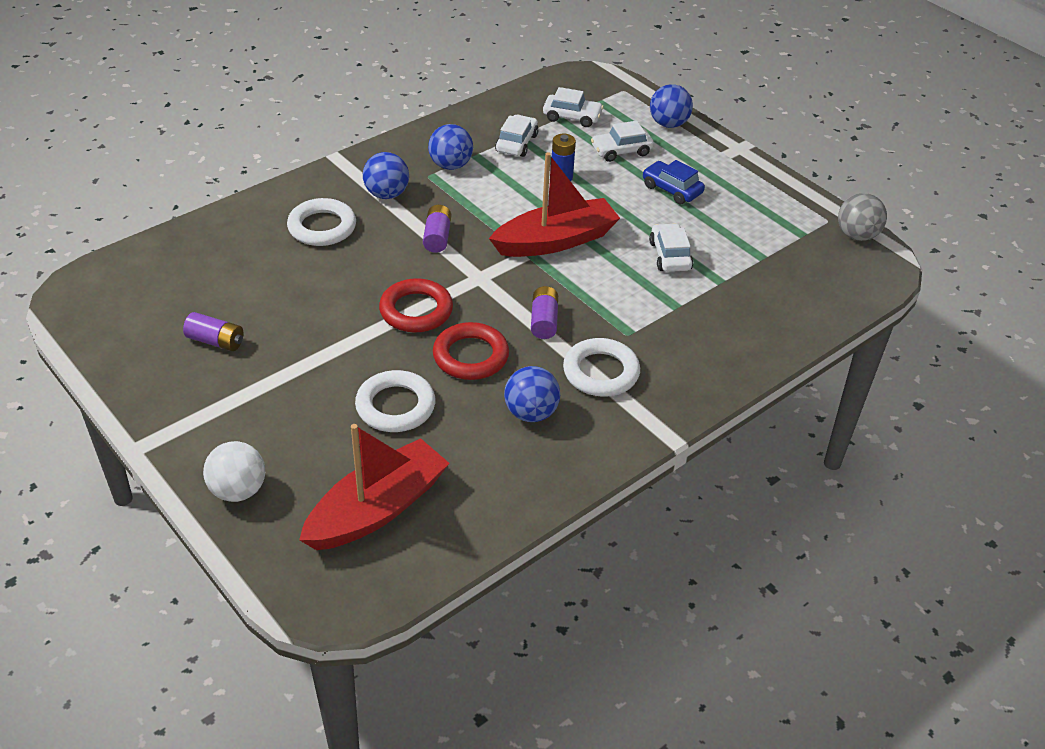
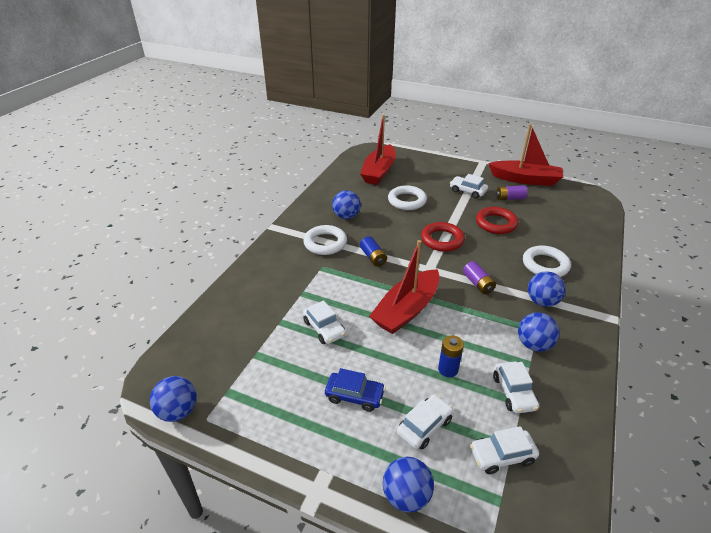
camera: 155 degrees right, 5 degrees down
white ball [203,441,265,502] -> none
red ring [433,322,509,380] -> red ring moved to [476,207,518,234]
purple battery [531,286,558,339] -> blue battery [360,236,387,267]
grey ball [838,193,887,241] -> blue ball [150,376,197,422]
none -> white car [450,174,488,199]
none -> red boat [488,124,563,186]

